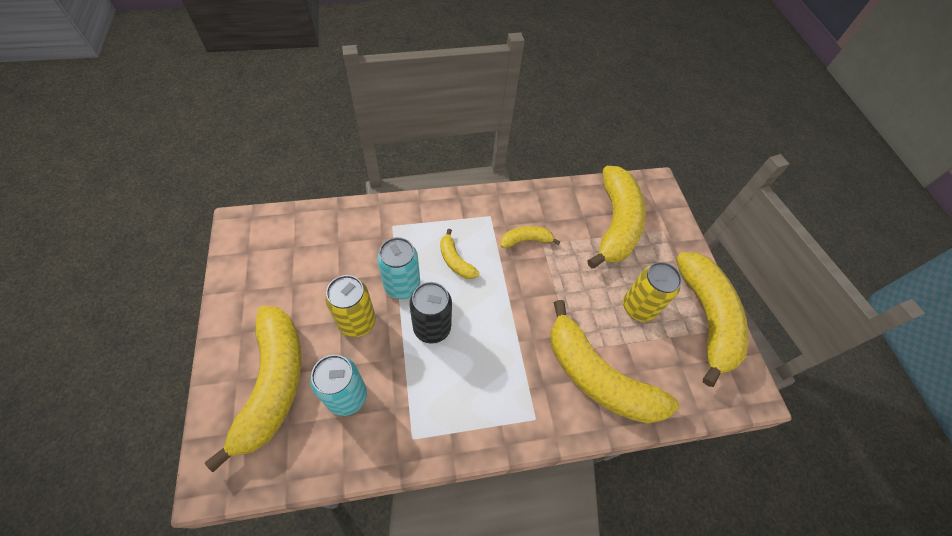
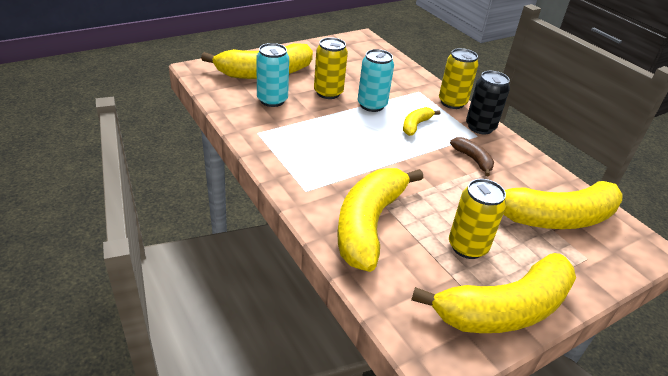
camera: 70 degrees right, 20 degrees down
black can [409,282,452,344] -> black can moved to [466,71,510,134]
yellow banana [501,226,560,248] -> brown banana [450,137,494,176]
none -> yellow can [439,48,479,109]

